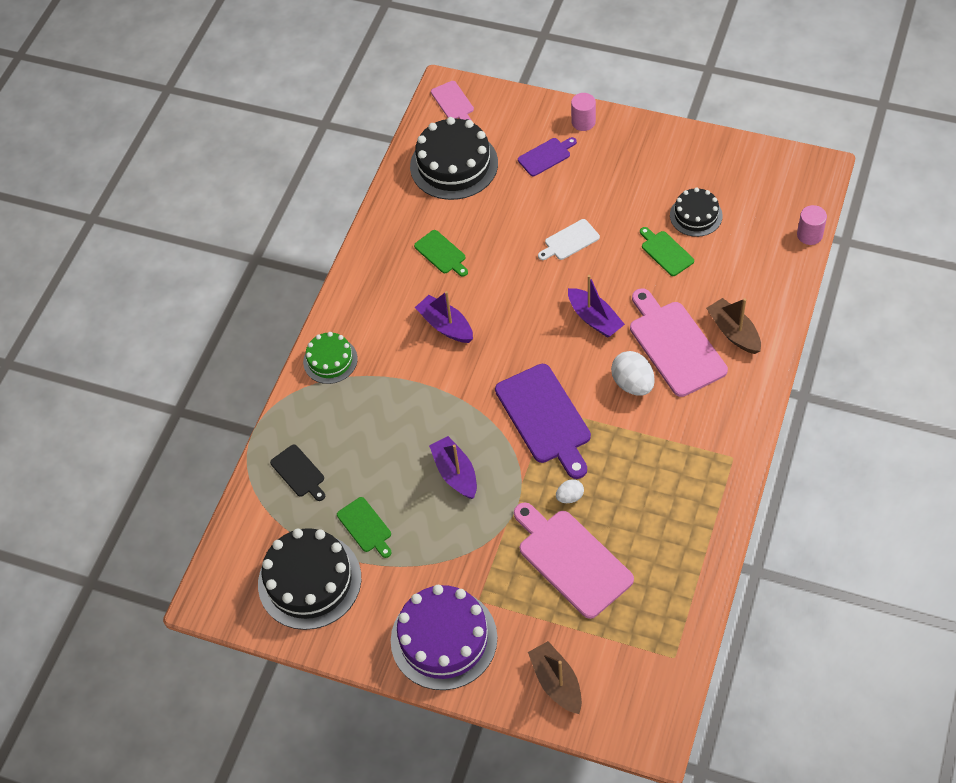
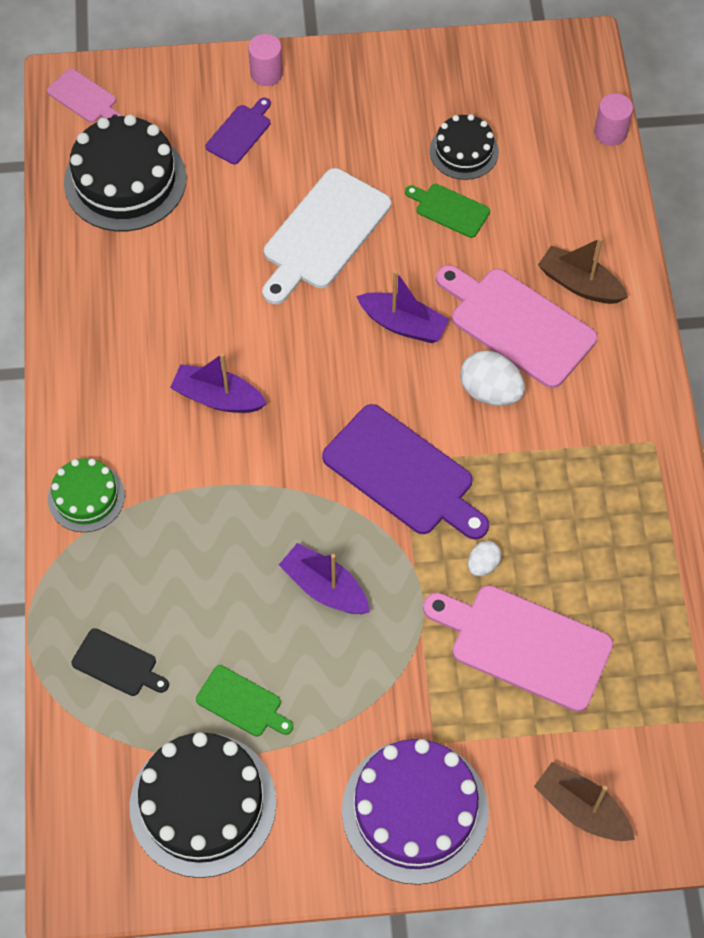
camera: 30 degrees left, 5 degrees up
green cutting board [414,230,468,277] -> none
white cutting board [538,219,600,260] -> white cutting board [262,168,391,304], size x1.92

